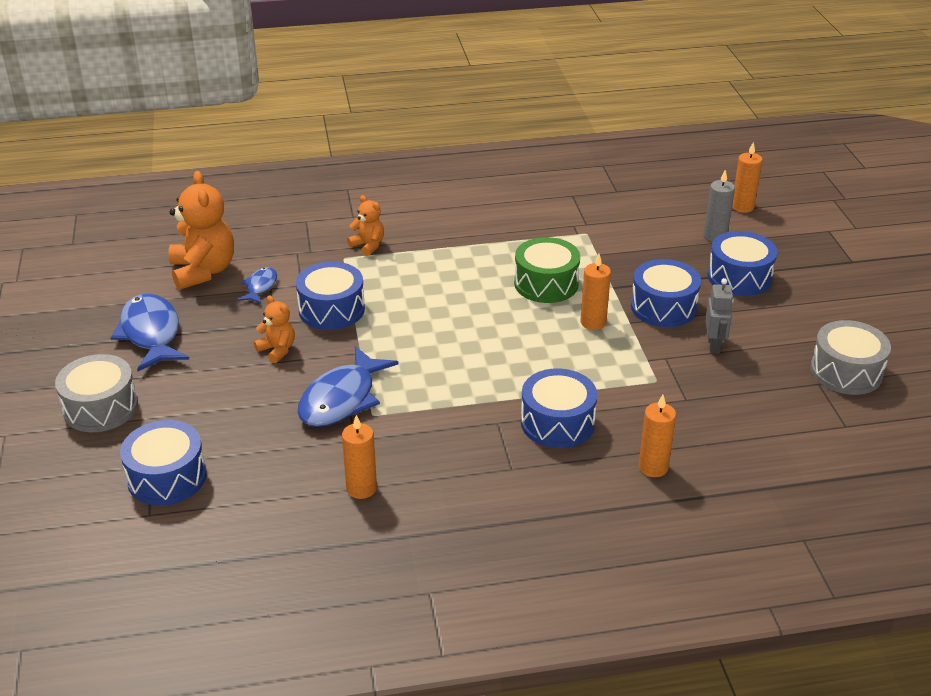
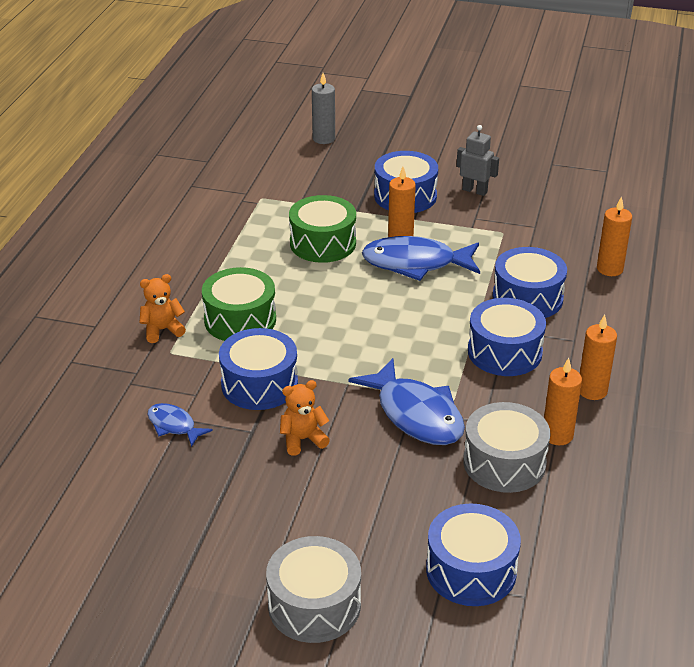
camera: 65 degrees left, 0 degrees up
blue fish [111,294,190,371] -> blue fish moved to [362,236,480,281]
orange teddy bear [168,171,234,290] -> none
blue drum [707,231,777,296] -> blue drum moved to [468,298,546,376]
orange candle [732,142,763,213] -> orange candle moved to [580,314,617,400]
grey drum [811,320,891,395] -> grey drum moved to [463,402,551,493]
none -> green drum [202,267,276,341]

